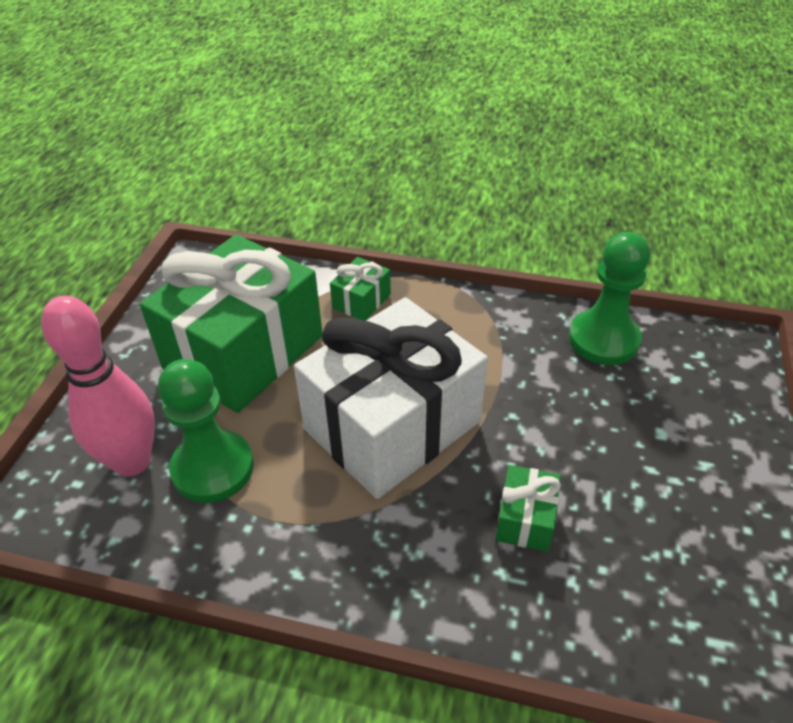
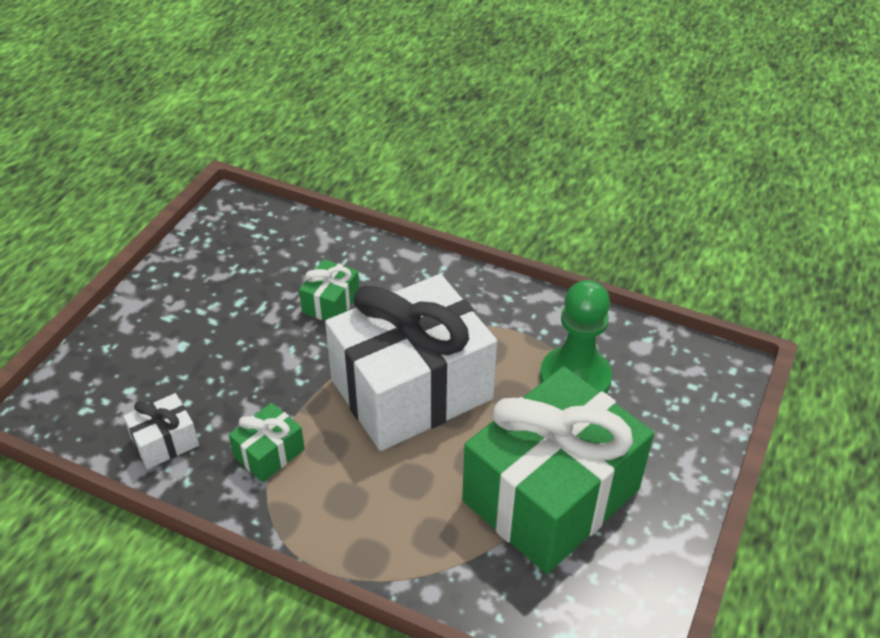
camera: 170 degrees left, 0 degrees up
pink bowling pin [41,296,155,476] -> none
green gift [330,257,391,321] -> green gift moved to [229,403,305,482]
green pawn [568,232,650,365] -> white gift [123,393,199,469]

